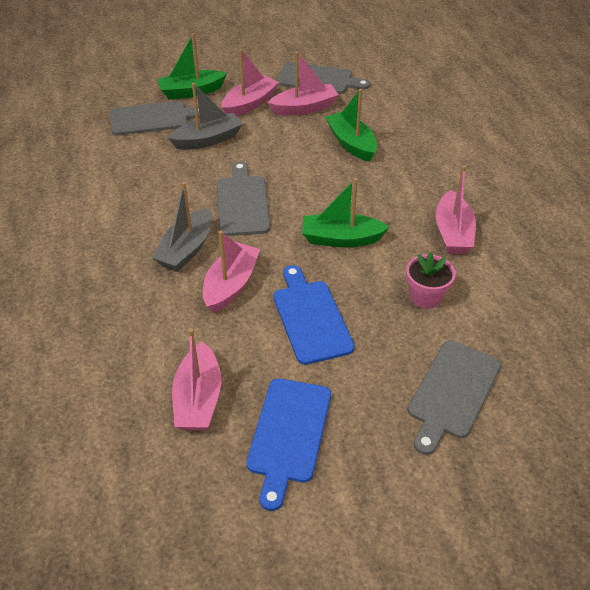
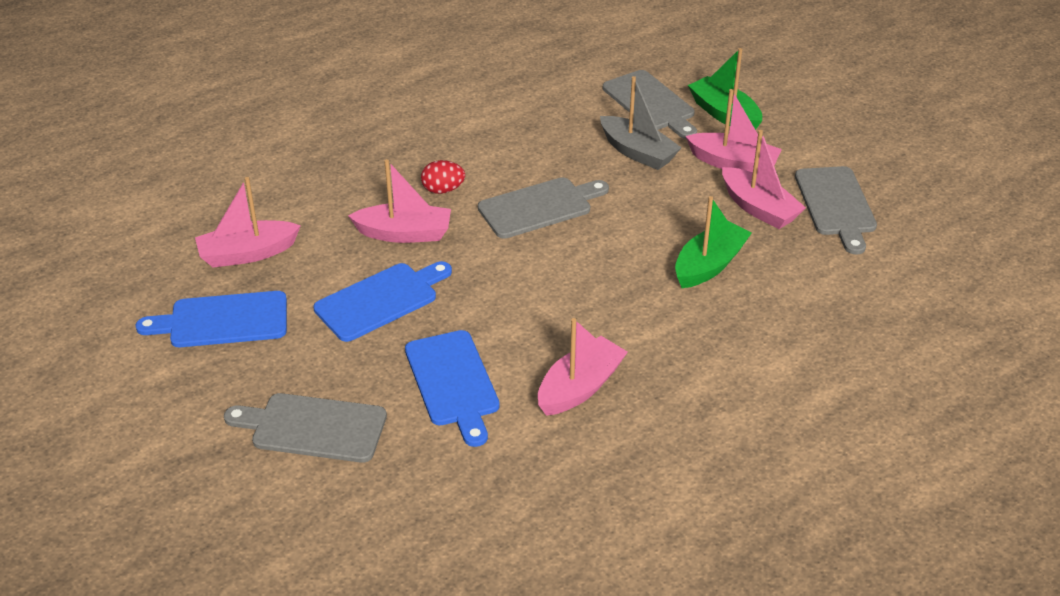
camera: 70 degrees right, 5 degrees down
grey boat [151,182,212,272] -> red egg [421,160,465,194]
green boat [302,178,389,247] -> none
pink flower pot [406,252,456,309] -> blue cutting board [405,330,500,447]
pink boat [435,165,476,254] -> pink boat turned 150 degrees clockwise [538,318,628,416]

